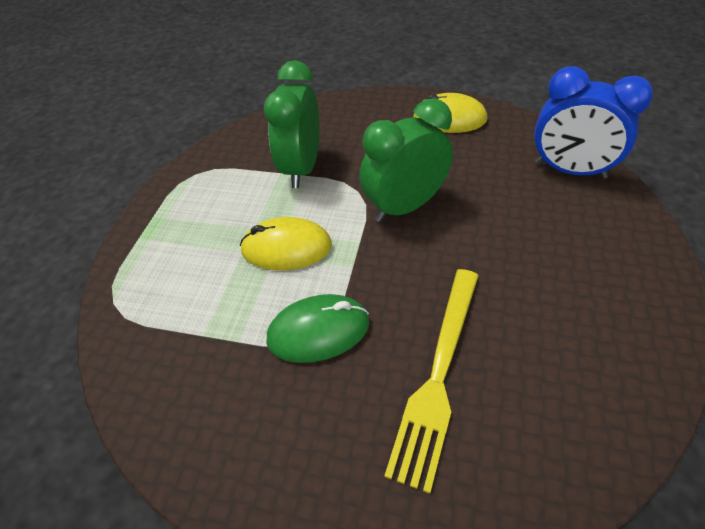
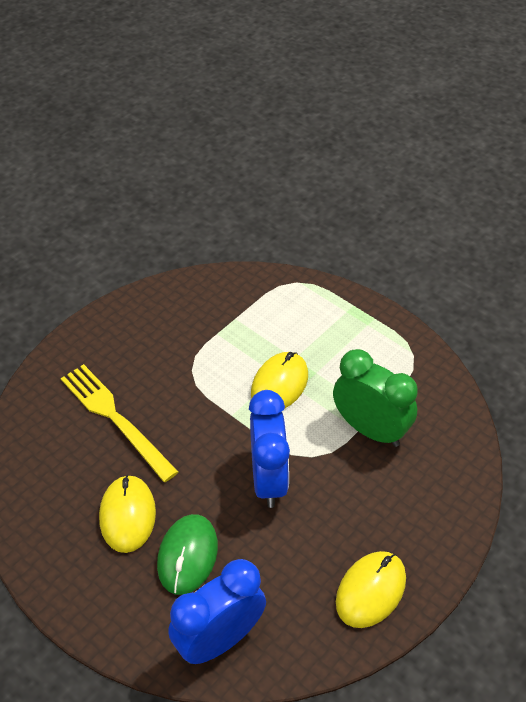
camera: 115 degrees right, 0 degrees up
green mouse [267,294,369,363] -> green mouse moved to [157,514,218,595]
green clock [359,98,453,222] -> blue clock [249,390,290,508]
none -> yellow mouse [99,474,156,553]

